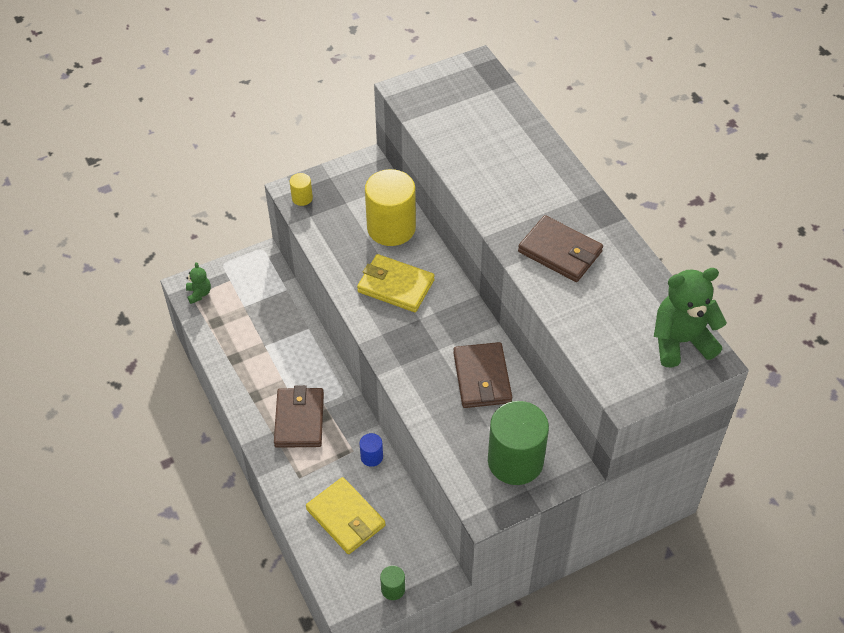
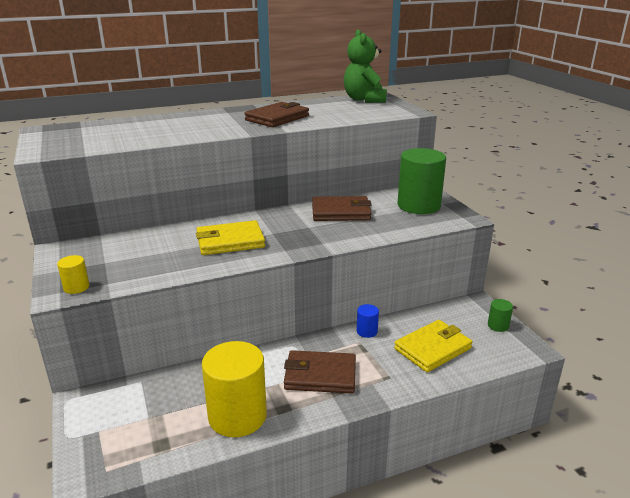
camera: 85 degrees left, 25 degrees down
green teddy bear [186,262,211,304] -> none
yellow wallet [357,254,435,312] -> yellow wallet turned 45 degrees clockwise [196,220,265,255]
yellow cylinder [365,169,416,246] -> yellow cylinder moved to [202,341,267,437]

